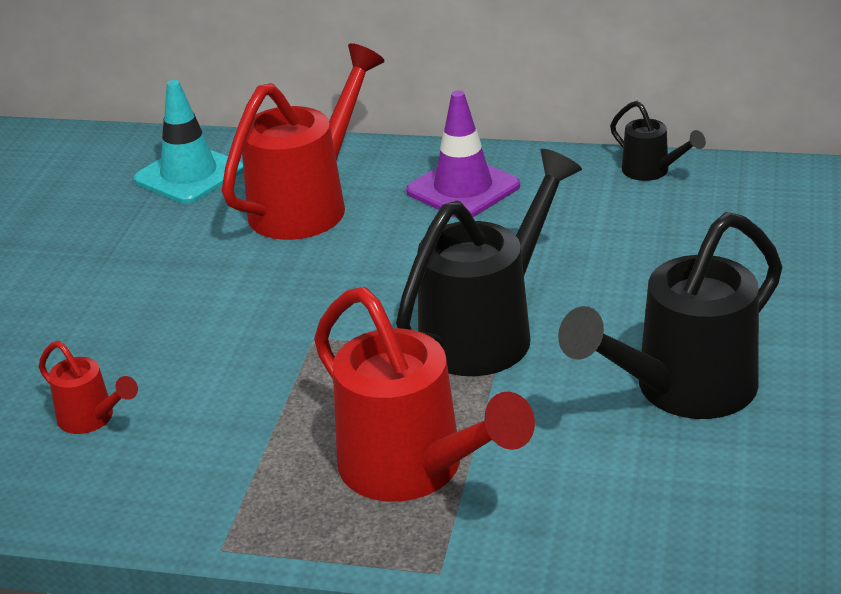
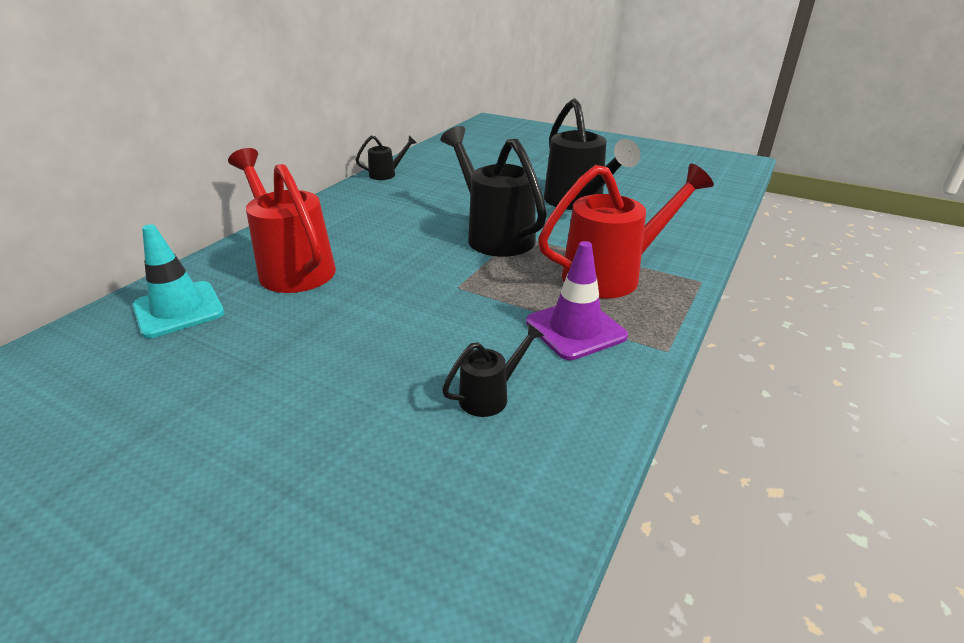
camera: 75 degrees left, 0 degrees up
red watering can [39,341,138,434] -> black watering can [442,323,544,417]
purple traffic cone [406,90,520,218] -> purple traffic cone moved to [526,241,628,360]

